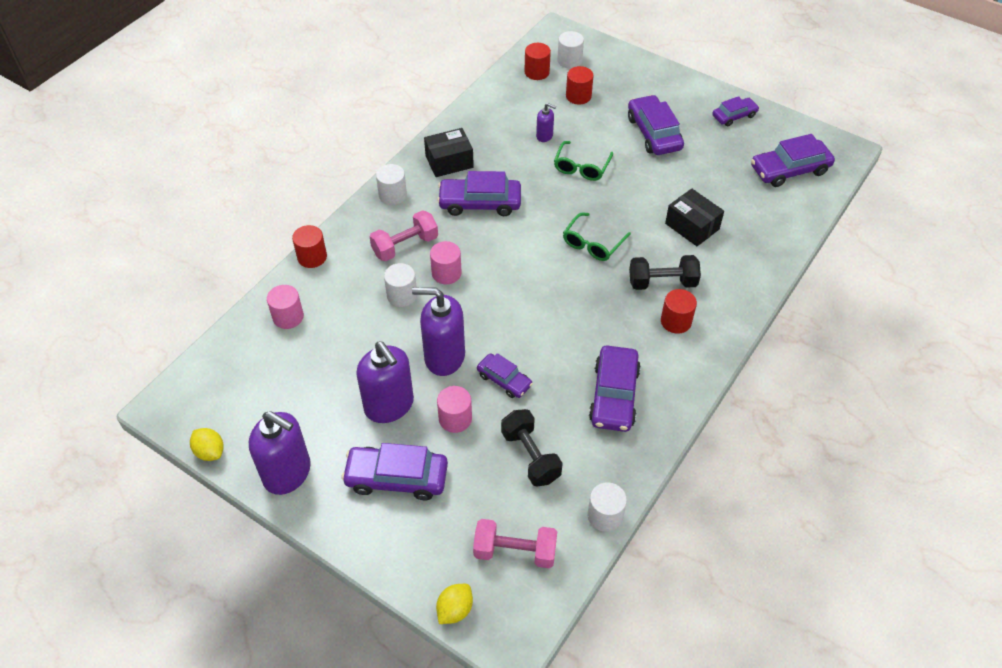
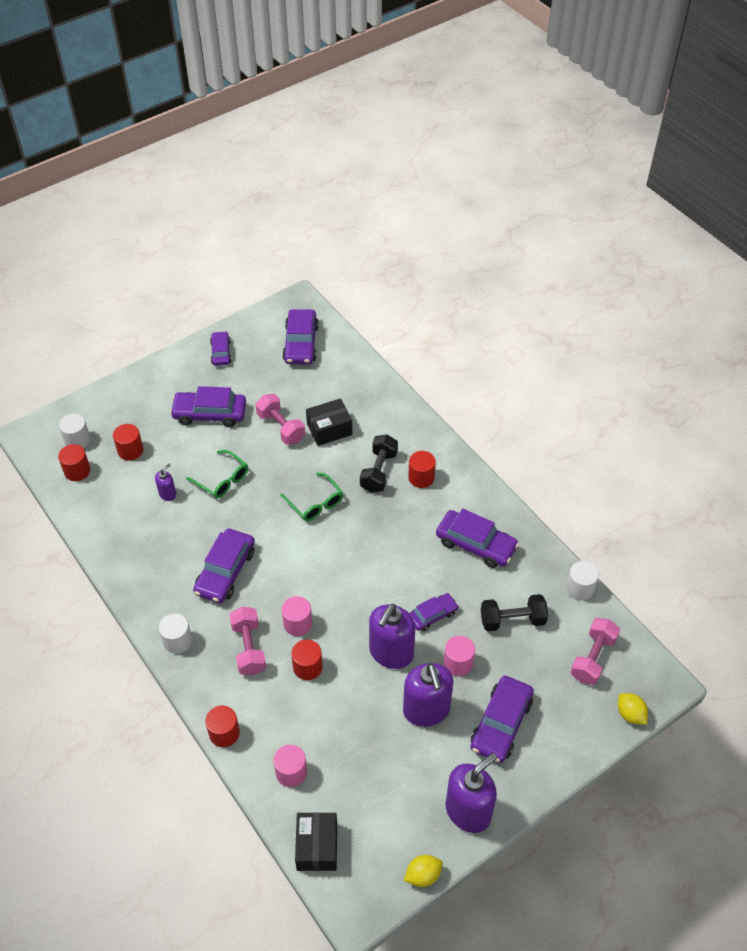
camera: 70 degrees left, 0 degrees up
purple soap dispenser [356,341,414,423] -> purple soap dispenser turned 90 degrees clockwise [403,663,454,727]
white cylinder [384,263,417,307] -> red cylinder [291,640,323,680]
black box [424,128,474,177] -> black box moved to [295,812,337,871]
none -> pink dumbbell [256,394,305,445]

